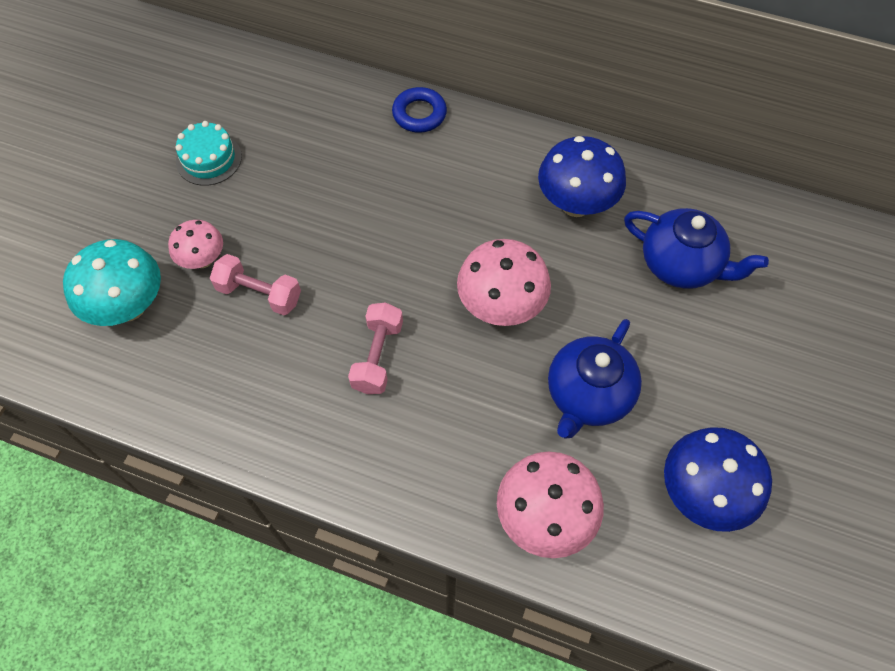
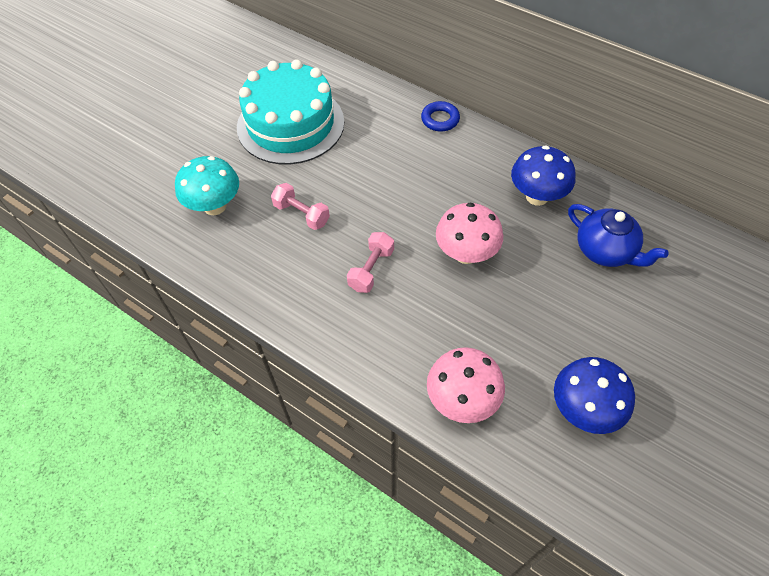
camera: 15 degrees right, 5 degrees down
pink mushroom [168,220,223,269] -> none
turquoise cake [176,121,242,186] -> turquoise cake [237,59,344,165], size x2.40
blue teapot [548,319,642,439] -> none

